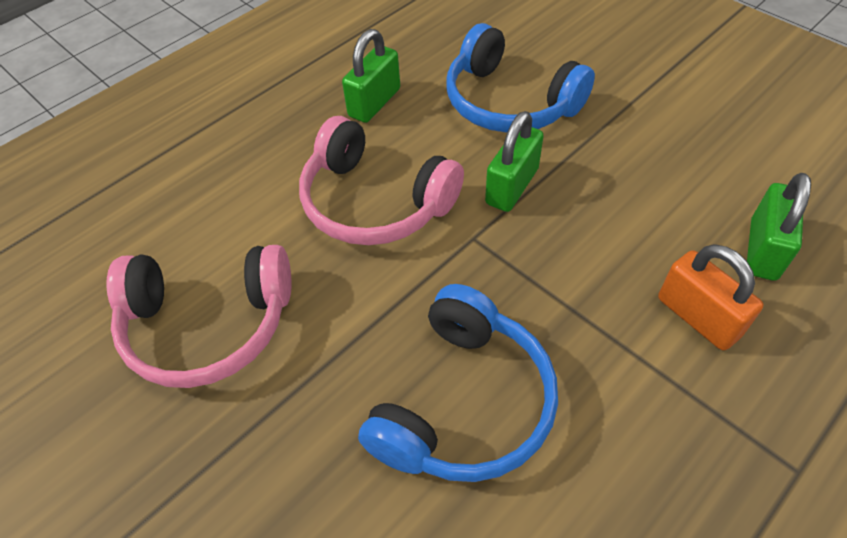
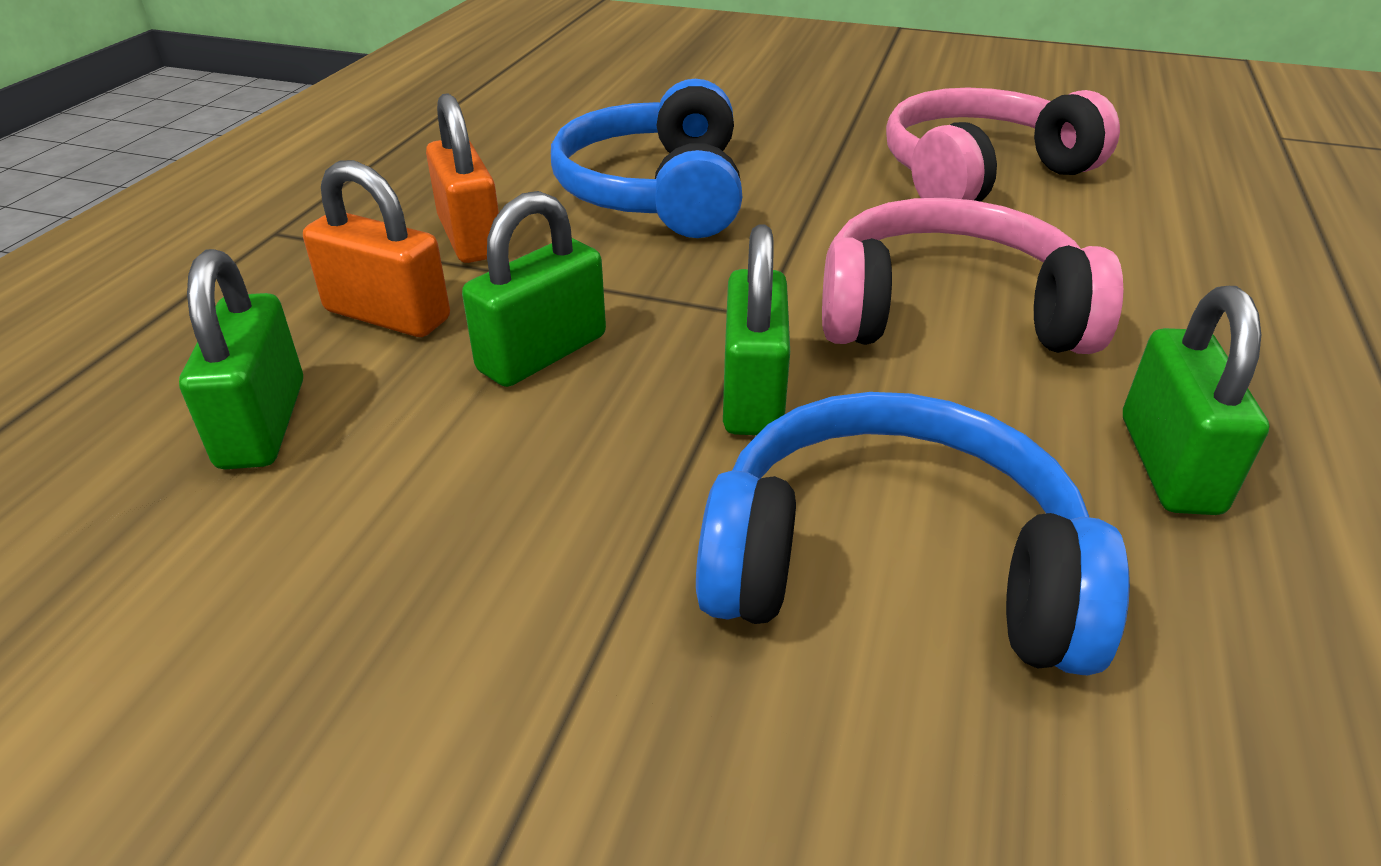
camera: 150 degrees right, 15 degrees down
none -> orange padlock [426,93,499,263]
none -> green padlock [462,191,606,387]

